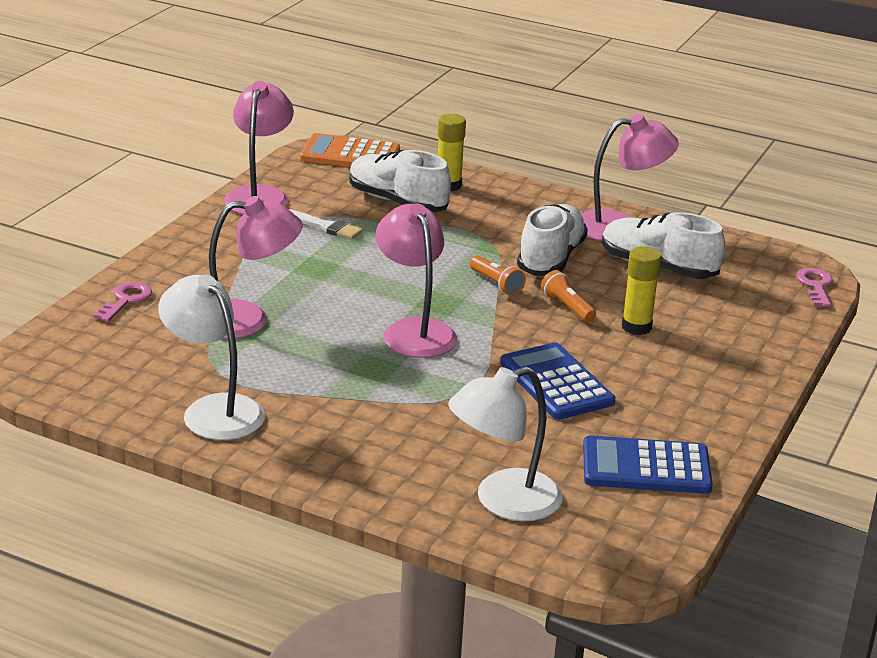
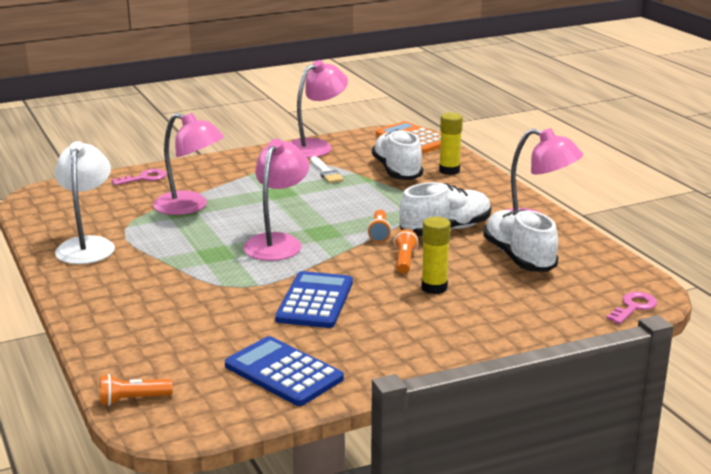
camera: 40 degrees right, 5 degrees down
white lamp [448,367,563,521] -> none
none -> orange flashlight [100,374,172,406]

